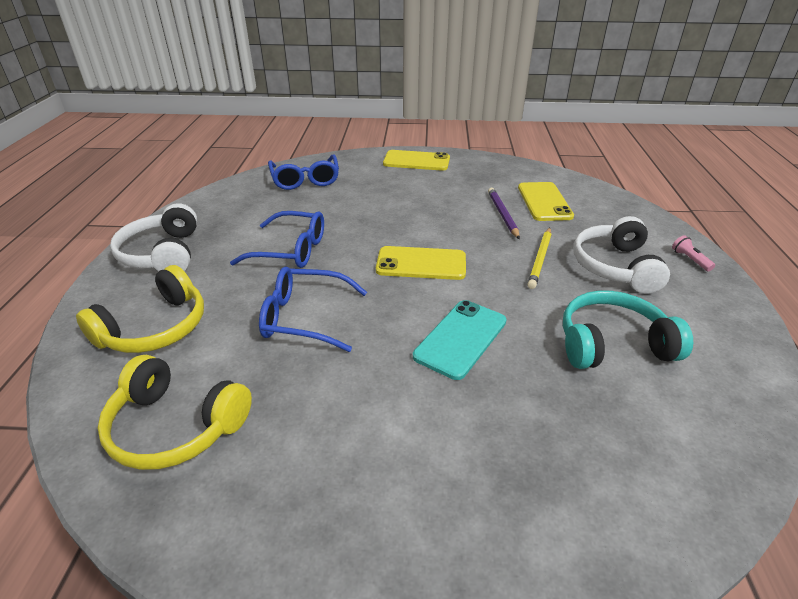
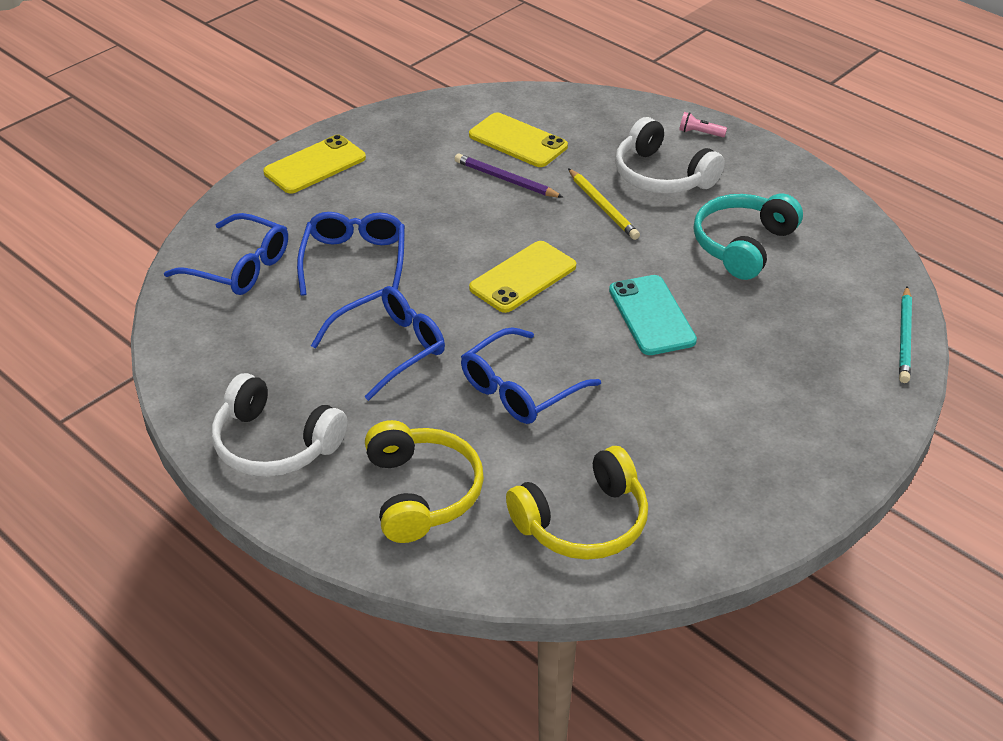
camera: 50 degrees left, 5 degrees up
none -> blue glasses [297,212,405,296]
none -> turquoise pencil [899,286,912,383]

